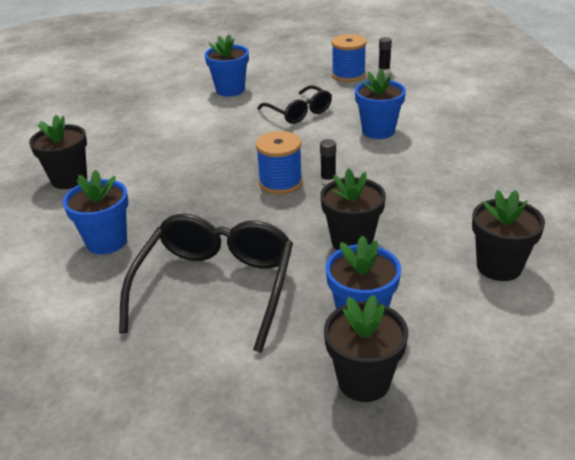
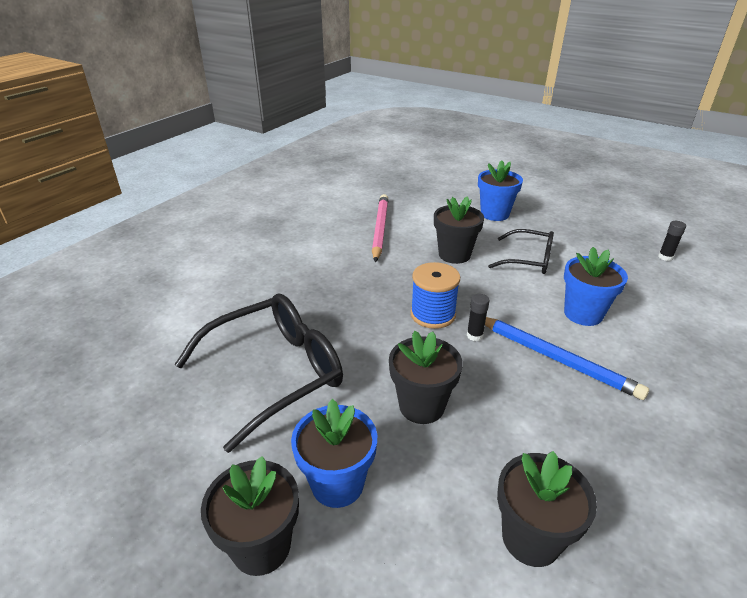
camera: 40 degrees right, 0 degrees up
black flower pot [29,115,87,189] -> black flower pot moved to [434,196,484,264]
blue flower pot [63,169,128,254] -> none
black glasses [257,85,332,124] -> black glasses turned 75 degrees counterclockwise [488,229,554,274]
blue spool [332,34,367,82] -> none
none -> pink pencil [372,194,388,262]
none -> blue pencil [485,317,649,400]

